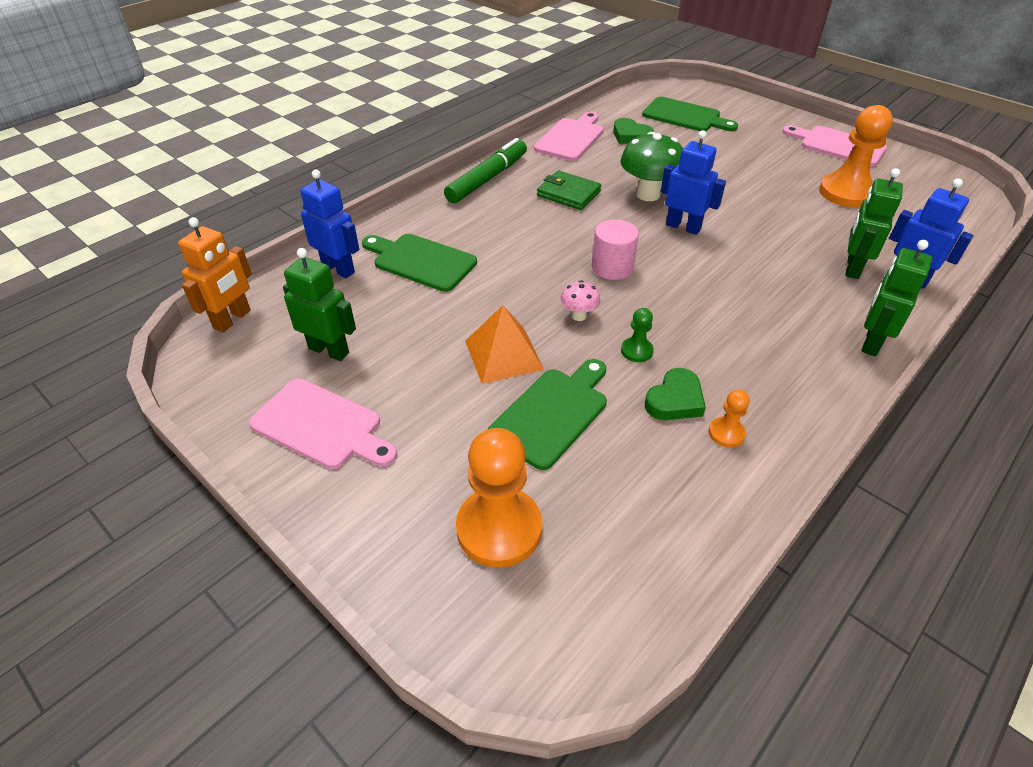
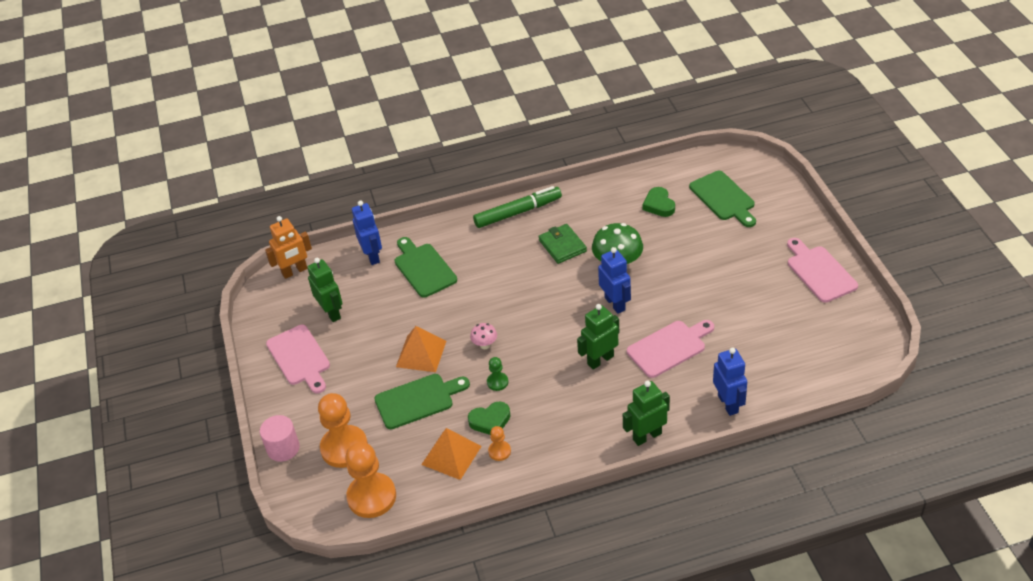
camera: 35 degrees right, 0 degrees up
pink cutting board [534,112,603,161] -> pink cutting board moved to [627,320,714,378]
pink cylinder [592,219,639,280] -> pink cylinder moved to [260,415,300,462]
orange pawn [819,105,893,208] -> orange pawn moved to [346,442,396,518]
green robot [845,168,903,279] -> green robot moved to [577,304,619,370]
none -> orange pyramid [421,428,482,480]

